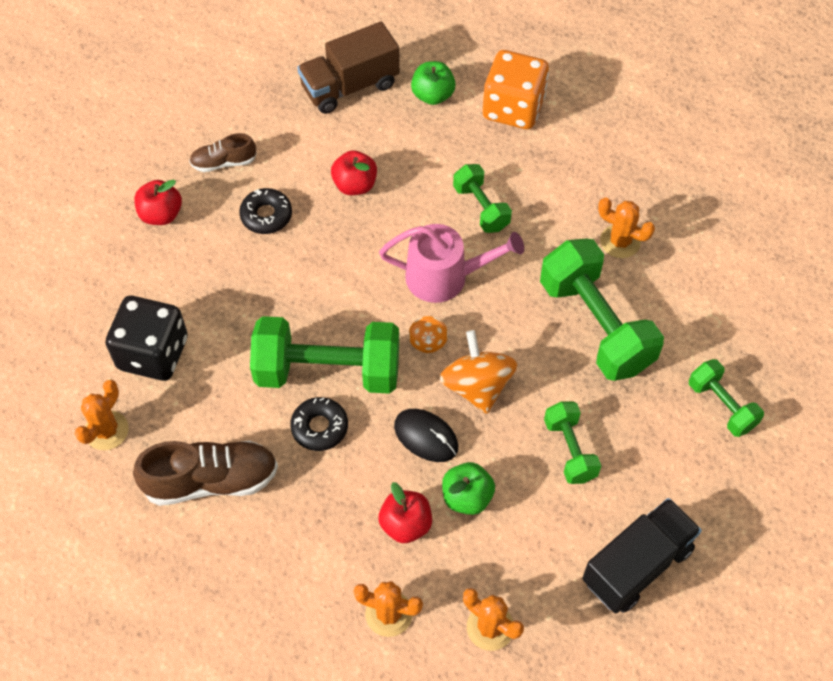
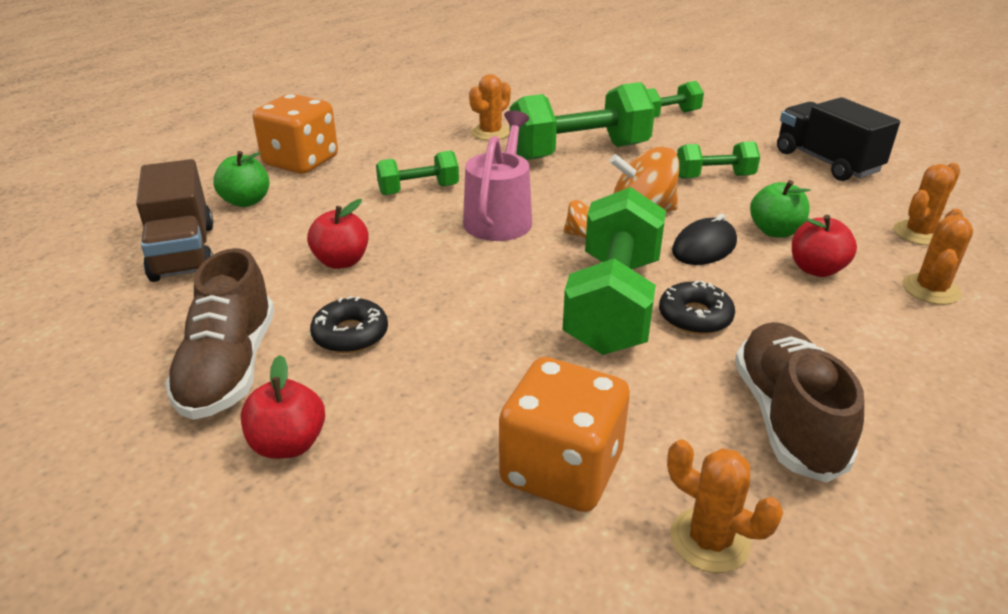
camera: 80 degrees left, 25 degrees down
black dice [105,296,188,381] -> orange dice [499,357,630,512]
brown shoe [189,133,257,172] -> brown shoe [165,248,274,420], size x1.78

